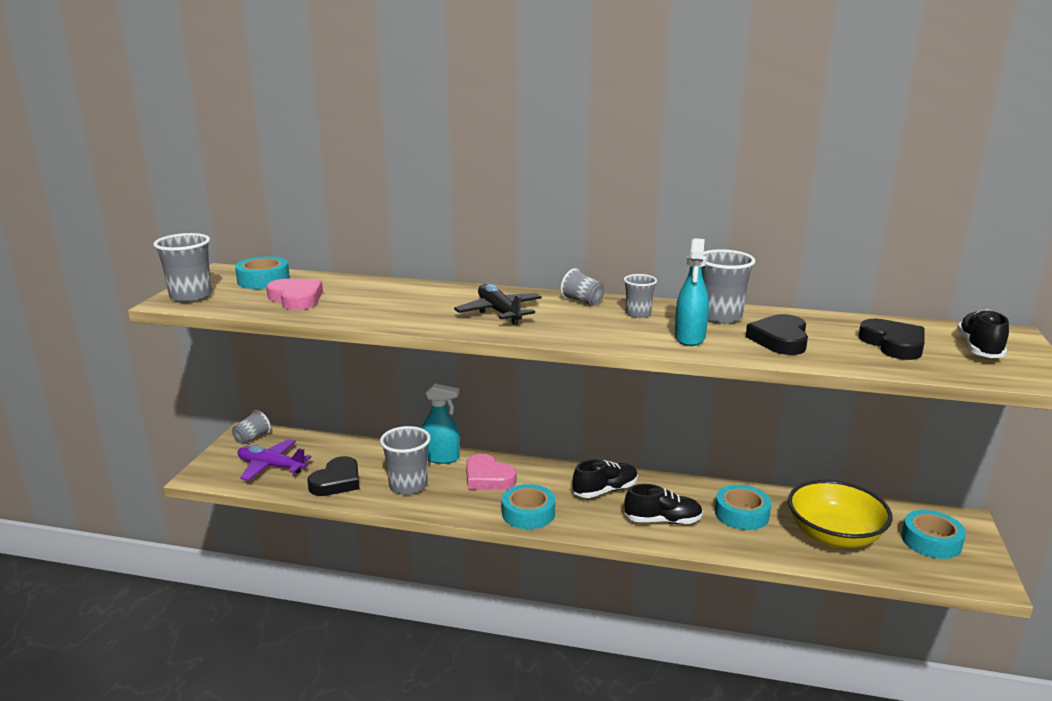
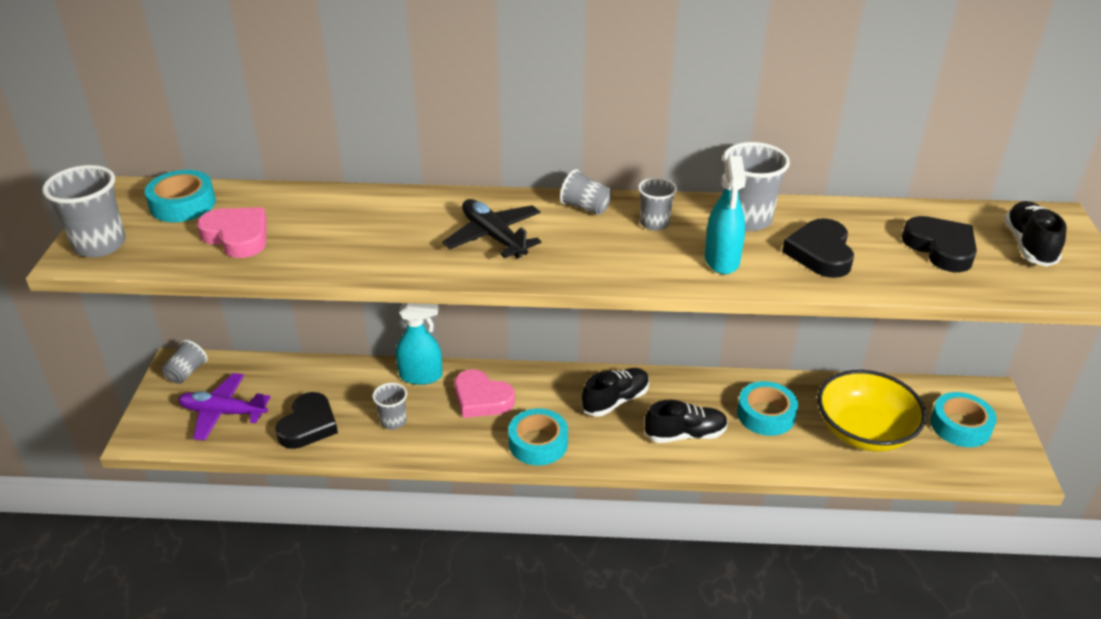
camera: 10 degrees left, 15 degrees up
grey cup [380,426,431,495] -> grey cup [373,383,407,430], size x0.60

